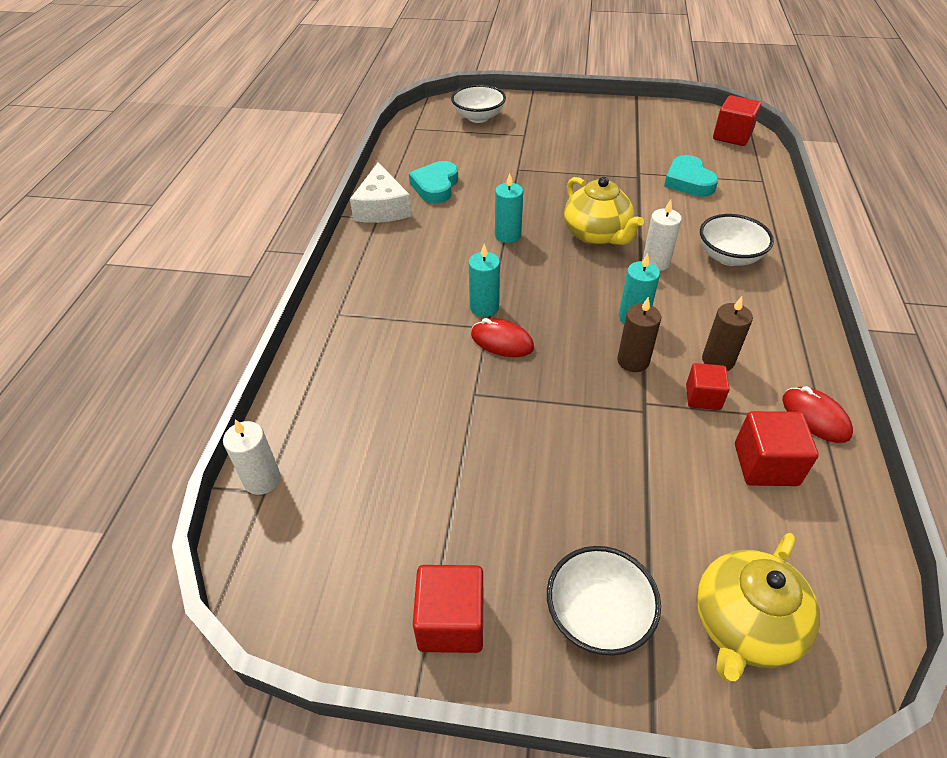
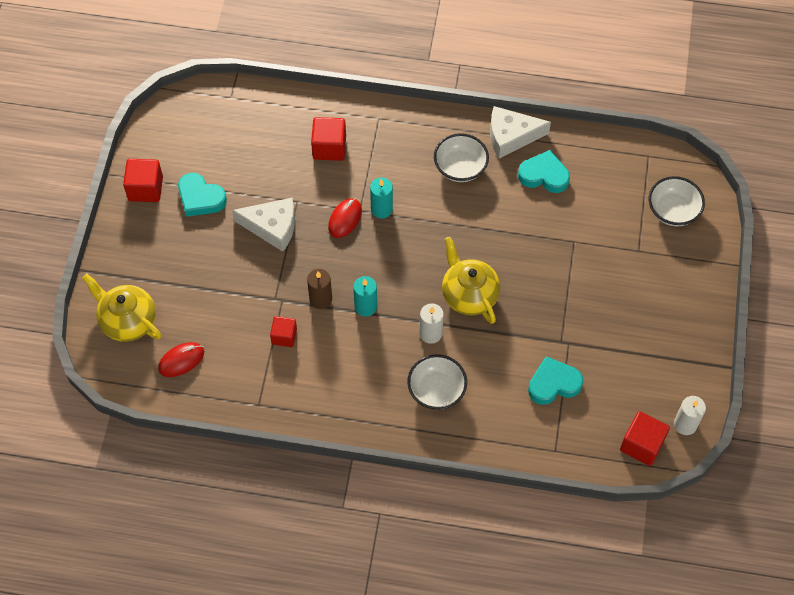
camera: 90 degrees right, 15 degrees up
white candle [223,419,281,495] -> white candle moved to [674,396,706,435]
turquoise candle [495,173,523,243] -> none
white bowl [547,546,661,656] -> white bowl moved to [434,133,489,182]
yellow teapot [564,177,644,246] -> yellow teapot turned 90 degrees clockwise [442,237,500,324]
brown candle [702,297,753,371] -> none
red cube [735,411,819,486] -> red cube moved to [311,117,346,161]
red mouse [782,386,853,443] -> red mouse moved to [158,342,204,377]
none -> turquoise heart [178,173,227,217]
none -> white cheese [232,198,295,252]

